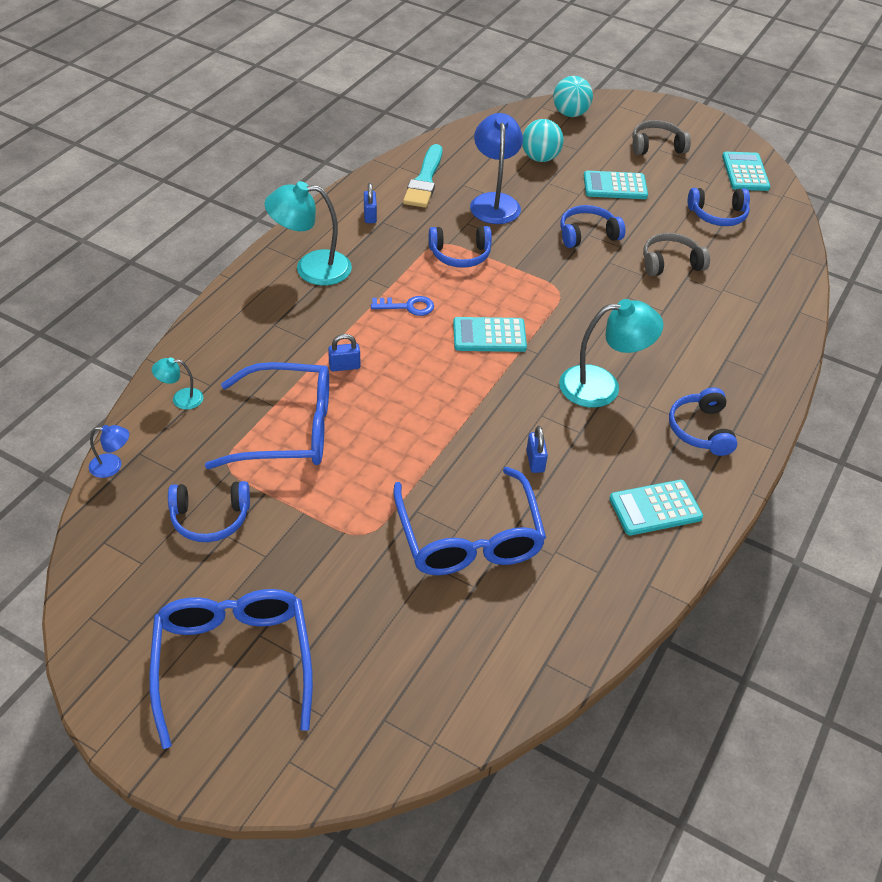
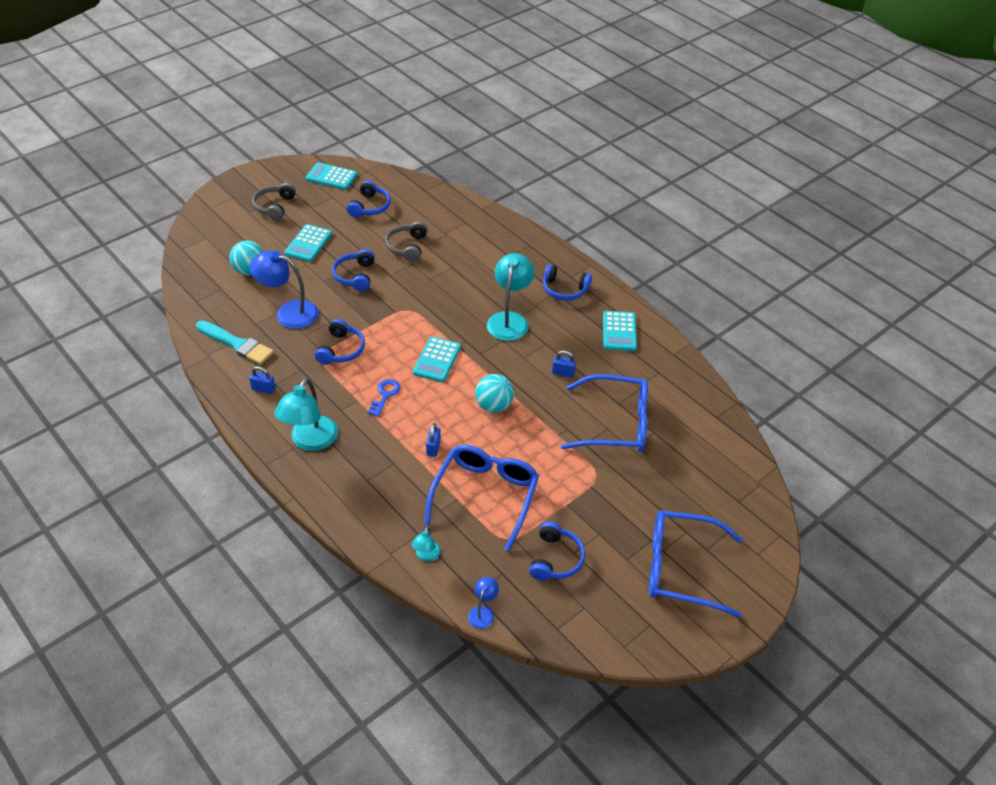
camera: 70 degrees left, 0 degrees up
turquoise ball [553,76,593,117] -> turquoise ball moved to [475,374,514,413]

